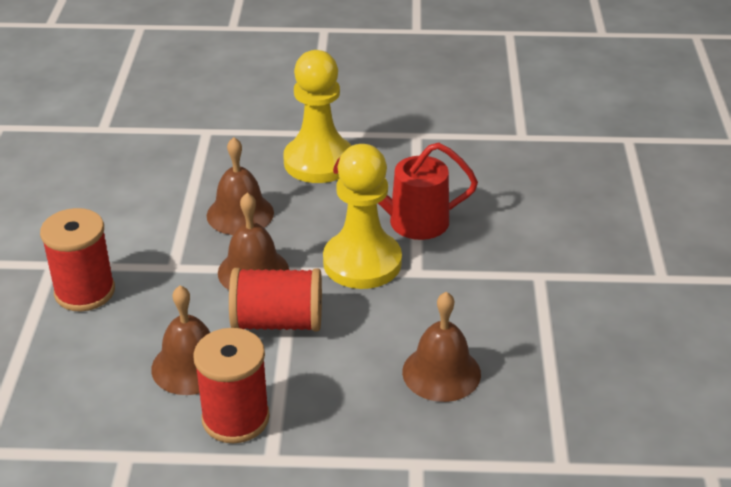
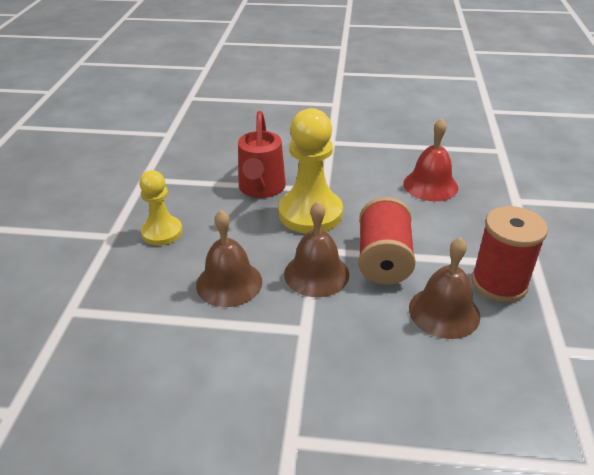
camera: 85 degrees left, 0 degrees up
red spool [40,208,115,311] -> none
yellow pawn [283,50,351,183] -> yellow pawn [139,170,183,246], size x0.61
brown bell [402,292,481,402] -> red bell [403,118,458,201]

